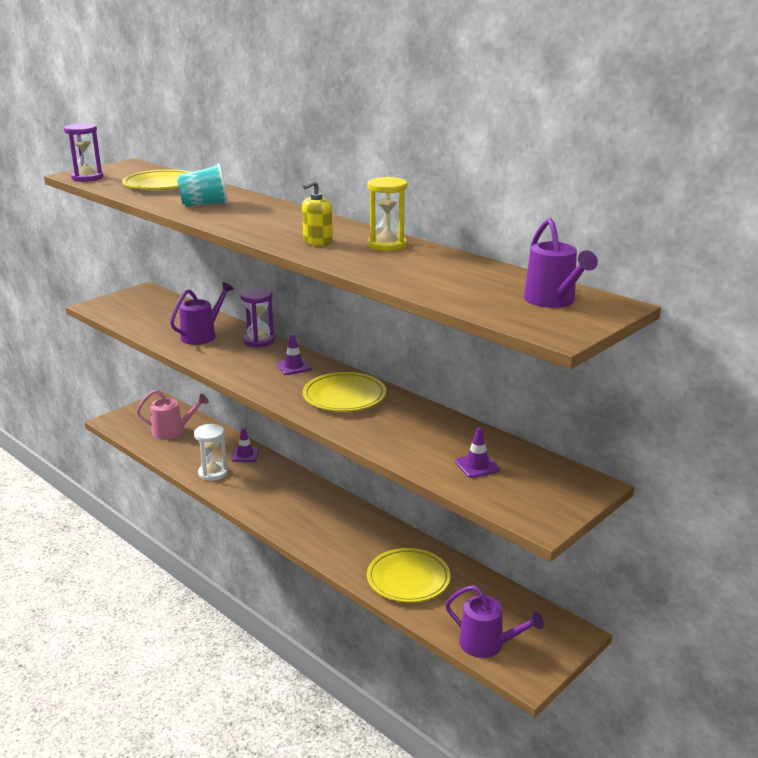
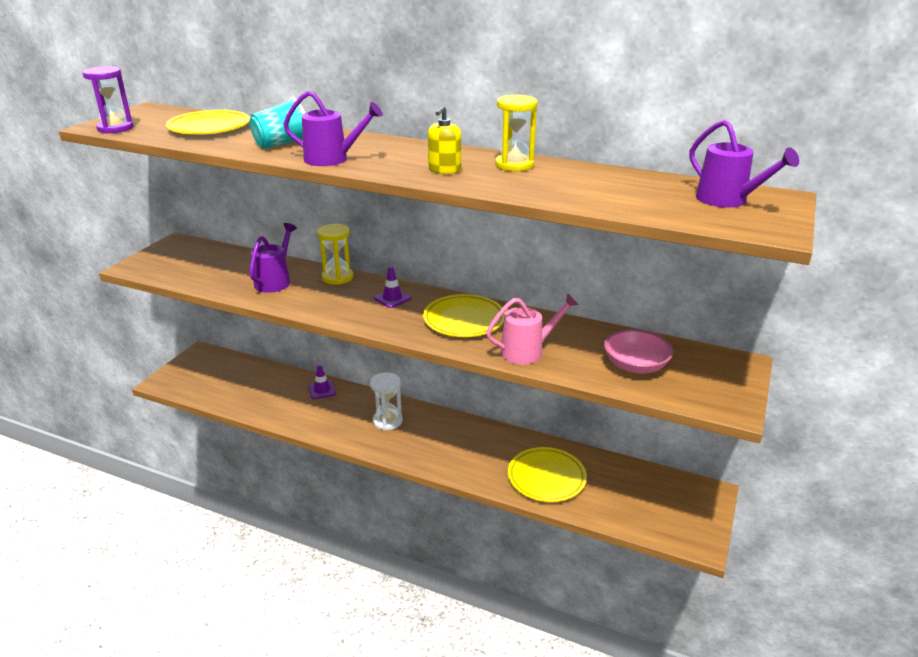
camera: 20 degrees left, 5 degrees up
pink watering can [136,390,209,440] -> pink watering can moved to [486,293,579,364]
white hourglass [194,424,228,481] -> white hourglass moved to [370,372,403,430]
purple hourglass [240,288,275,348] -> yellow hourglass [317,224,353,285]
purple watering can [445,585,544,658] -> purple watering can moved to [283,91,383,166]
purple traffic cone [455,427,500,478] -> pink bowl [604,329,673,373]

